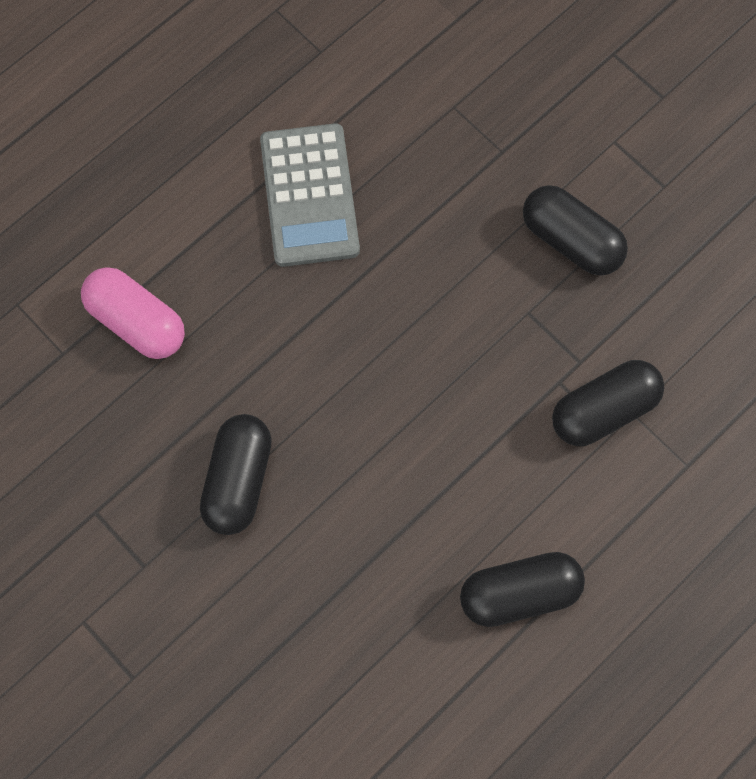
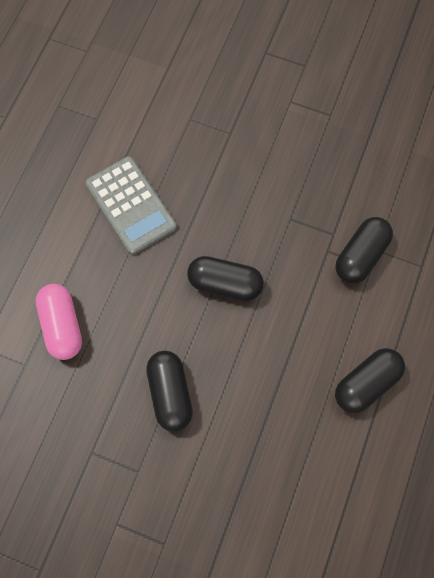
camera: 25 degrees left, 0 degrees up
pink capsule [81,267,185,359] -> pink capsule turned 60 degrees clockwise [36,284,82,360]
black capsule [523,185,628,276] -> black capsule moved to [187,256,264,301]

